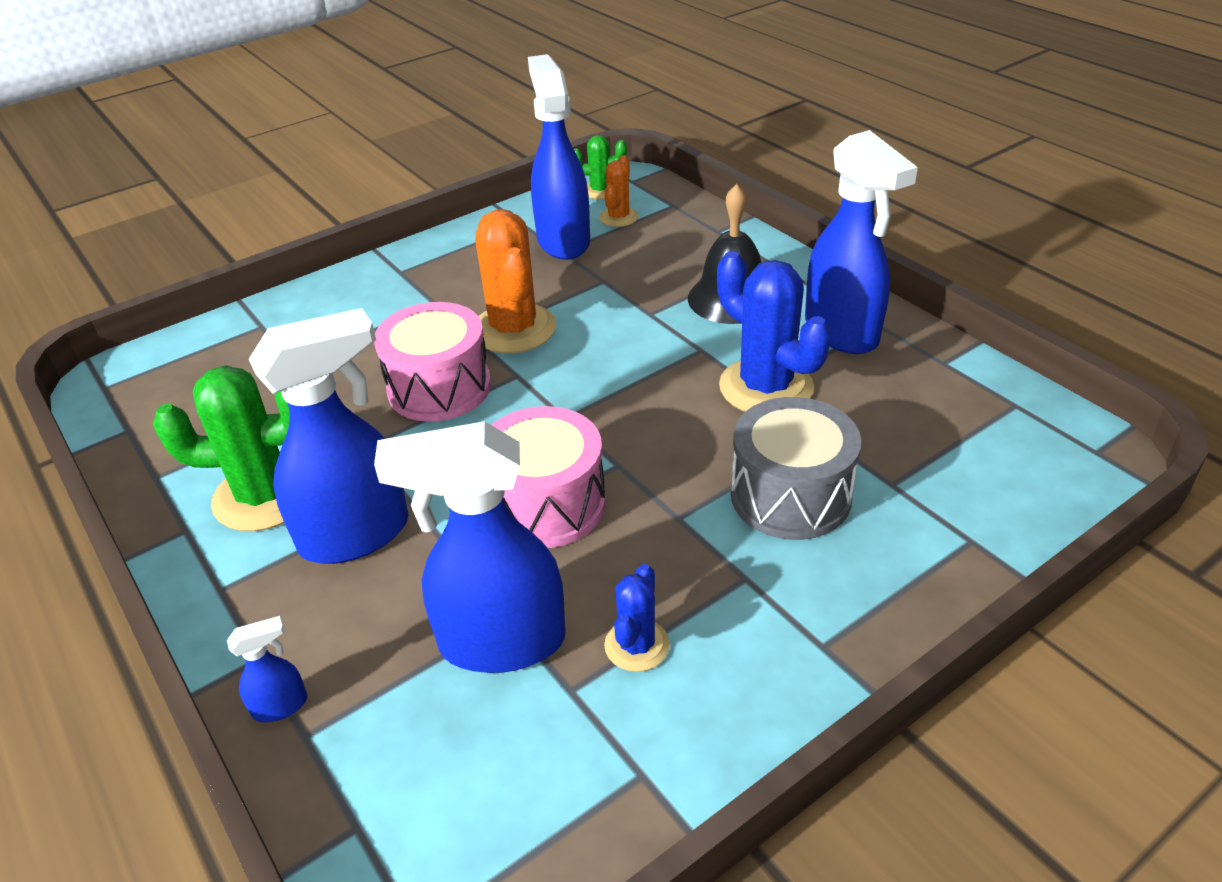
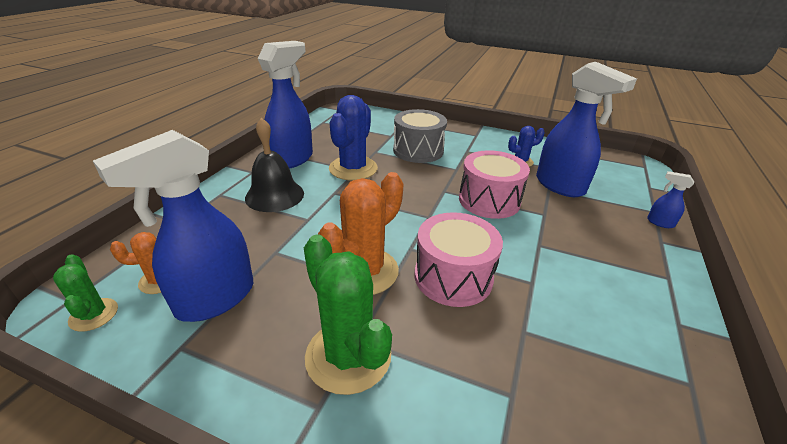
camera: 125 degrees left, 5 degrees down
green cactus [153,366,290,531] -> green cactus moved to [304,235,392,395]
blue spray bottle [249,308,409,564] -> none

